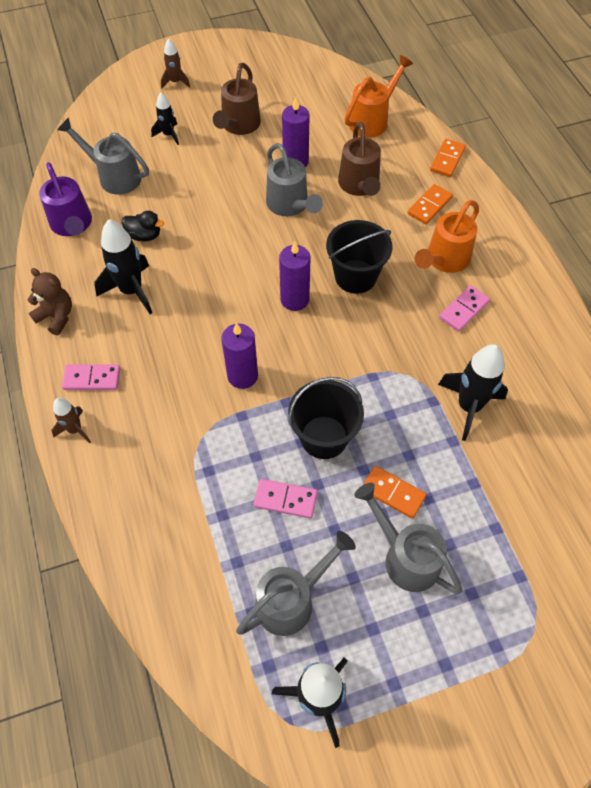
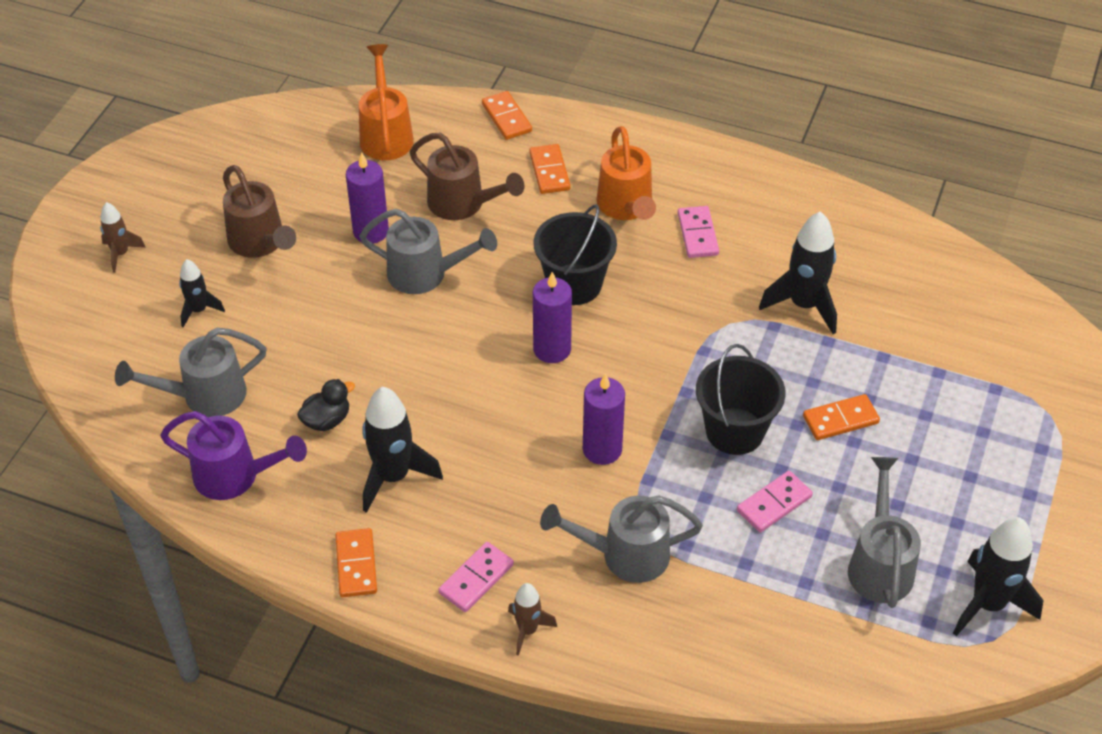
camera: 50 degrees left, 10 degrees down
brown teddy bear [27,268,72,335] -> orange domino [335,528,377,597]
grey watering can [354,483,463,594] -> grey watering can moved to [540,495,703,583]

